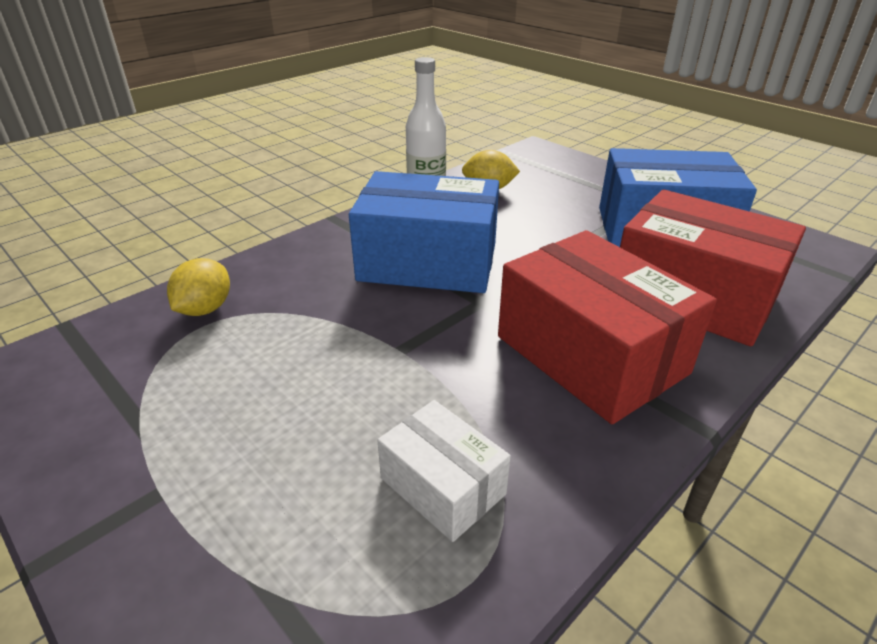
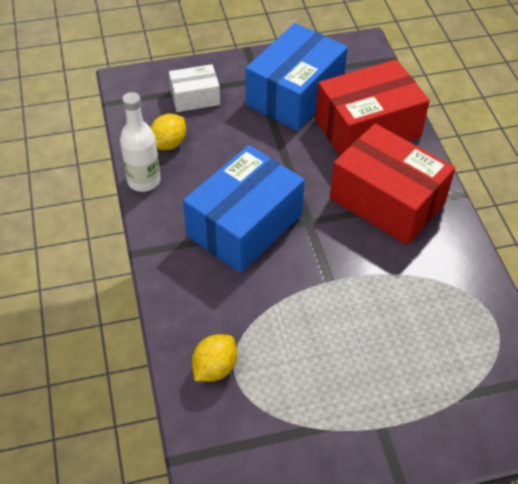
camera: 60 degrees left, 15 degrees up
yellow lemon [167,258,230,316] -> yellow lemon turned 75 degrees clockwise [192,334,237,382]
white box [377,400,511,542] -> white box moved to [169,64,220,112]
red box [498,230,717,424] -> red box turned 45 degrees clockwise [330,123,455,245]

